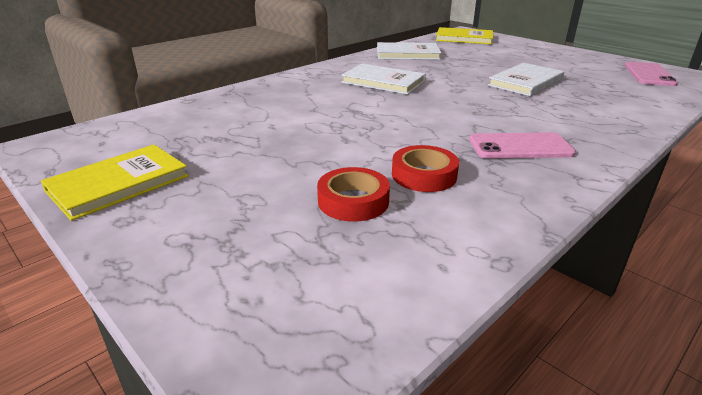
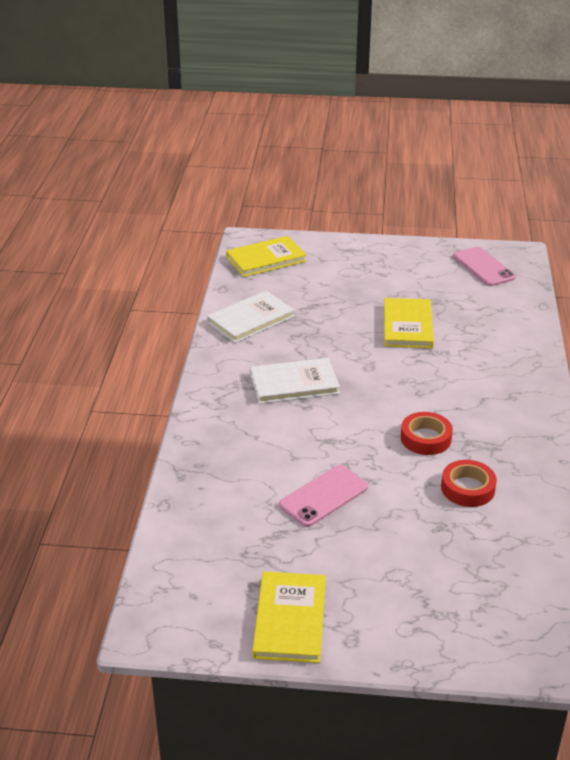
camera: 40 degrees left, 5 degrees up
red tape [317,167,390,222] -> red tape moved to [401,412,453,455]
pink phone [469,132,576,158] -> pink phone moved to [279,465,368,527]
white book [488,63,564,96] -> yellow book [384,298,434,348]

